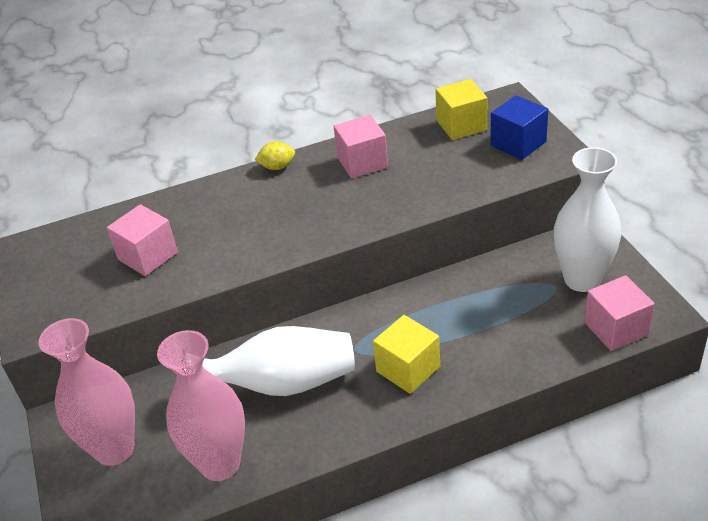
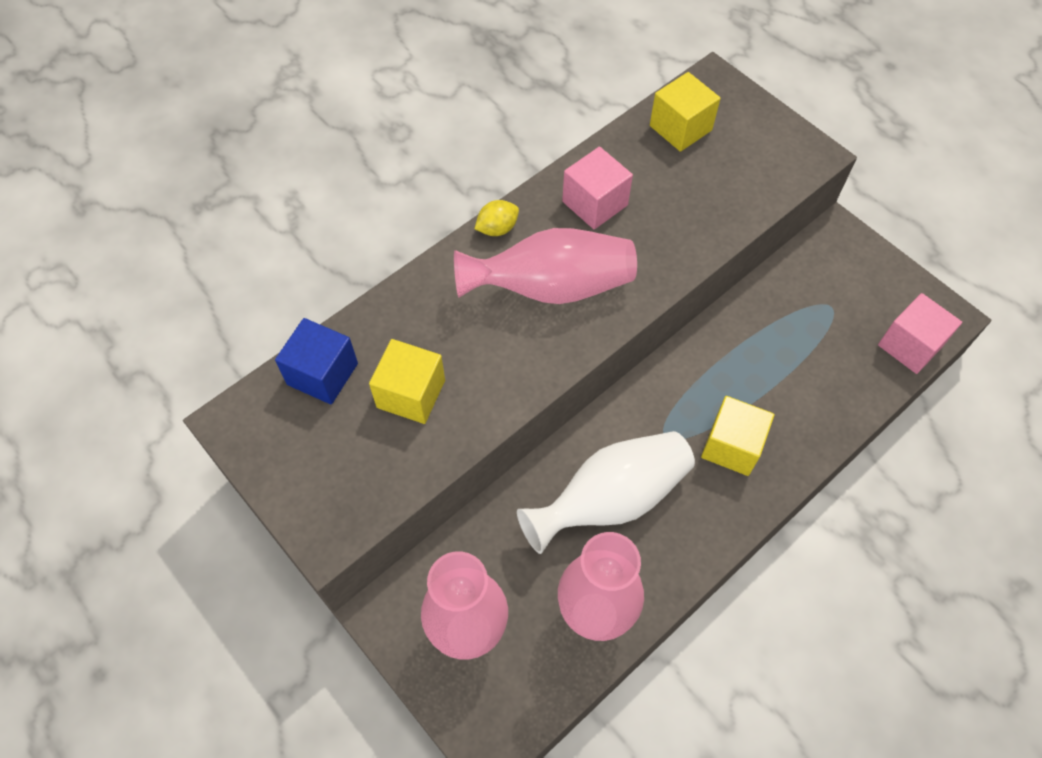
camera: 25 degrees left, 20 degrees up
pink cube [107,204,178,276] -> yellow cube [369,339,445,424]
blue cube [490,95,548,160] -> blue cube moved to [275,318,358,405]
white vase [553,147,622,292] -> none
none -> pink vase [454,228,637,304]

